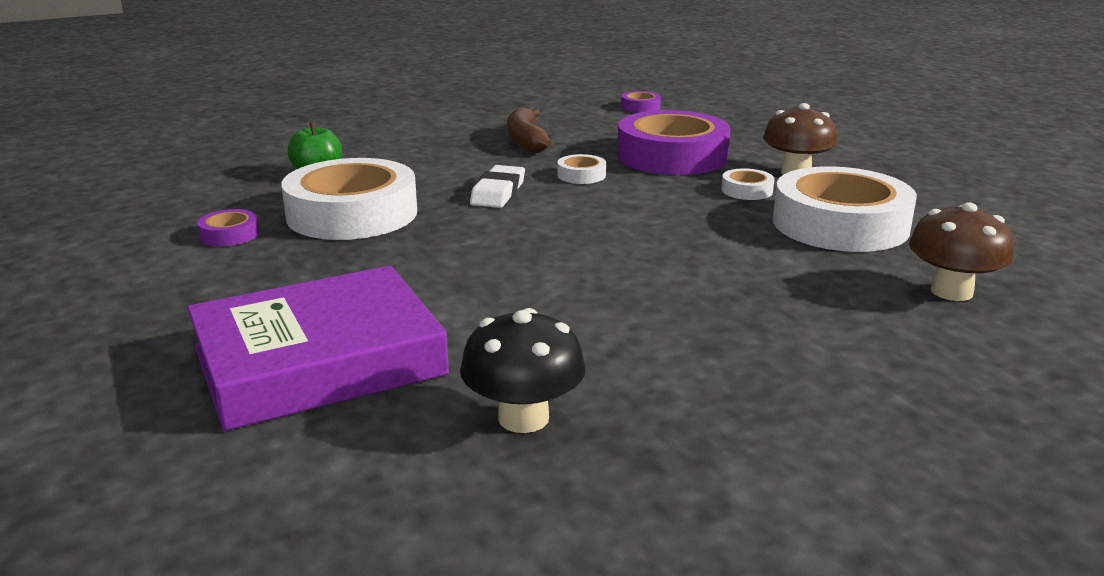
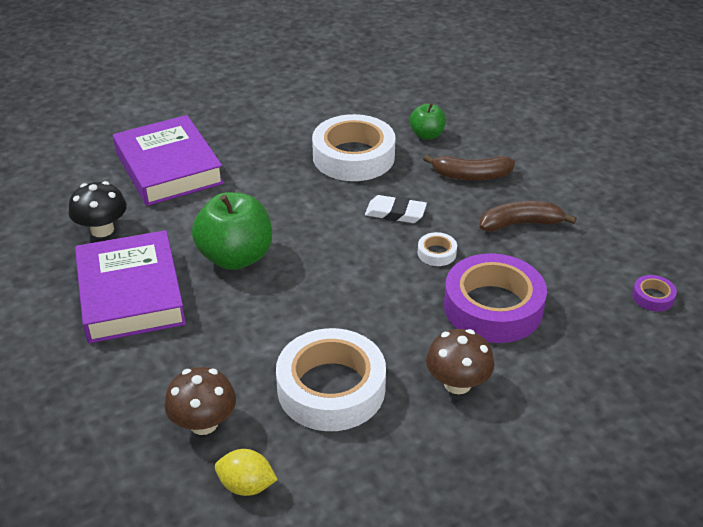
camera: 90 degrees right, 15 degrees up
purple tape [197,209,259,246] -> none
white tape [721,168,774,200] -> none
none -> purple book [75,230,186,344]
none -> green apple [192,192,272,270]
none -> yellow lemon [215,449,278,496]
none -> brown banana [423,155,515,181]

